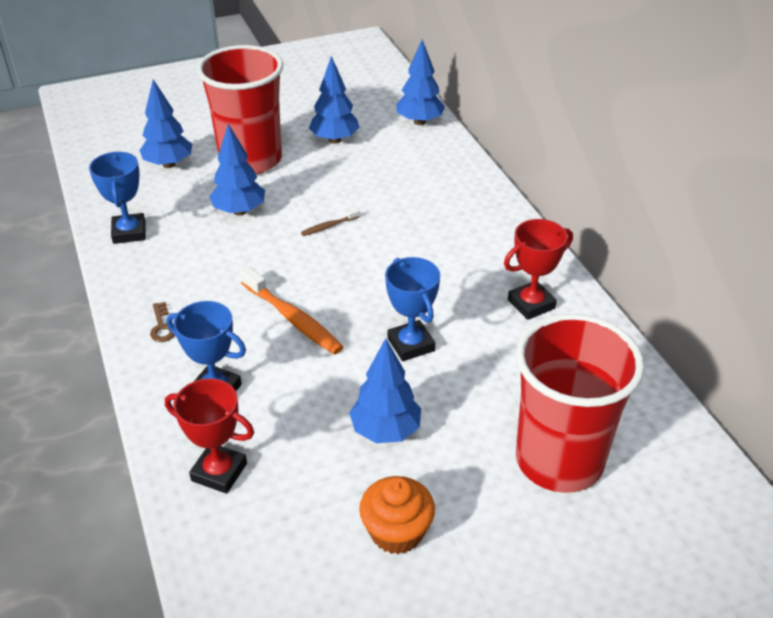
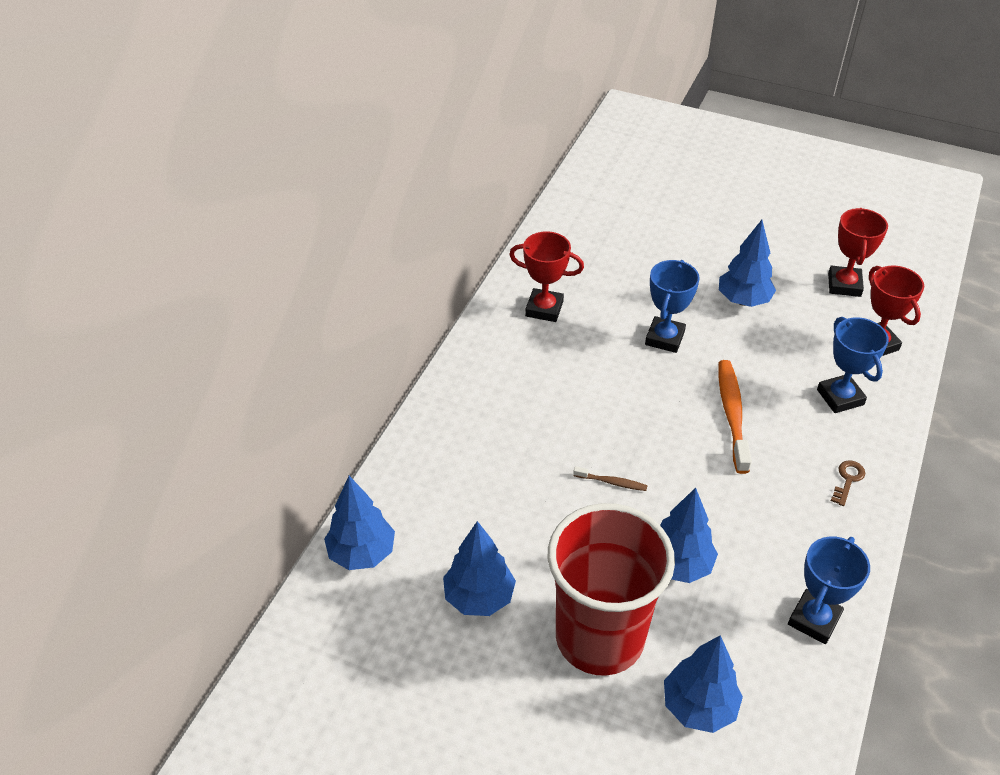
camera: 135 degrees left, 5 degrees up
orange cupcake [359,476,435,554] -> none
red cup [516,314,644,493] -> none
none -> red trophy [828,208,888,297]

